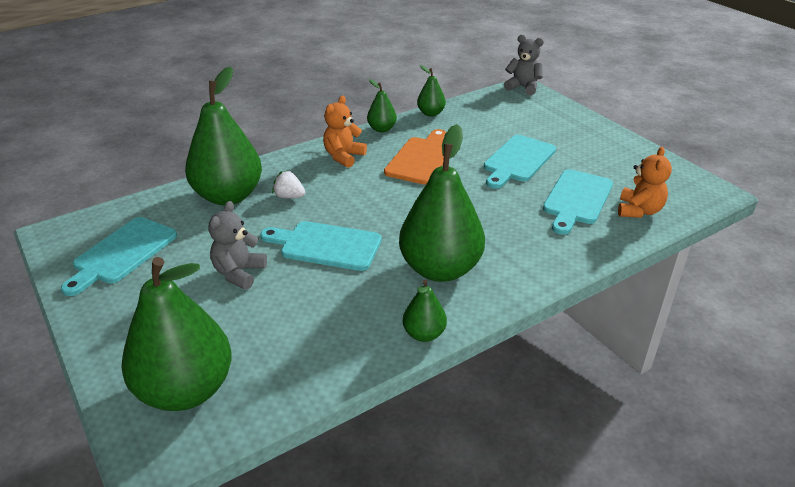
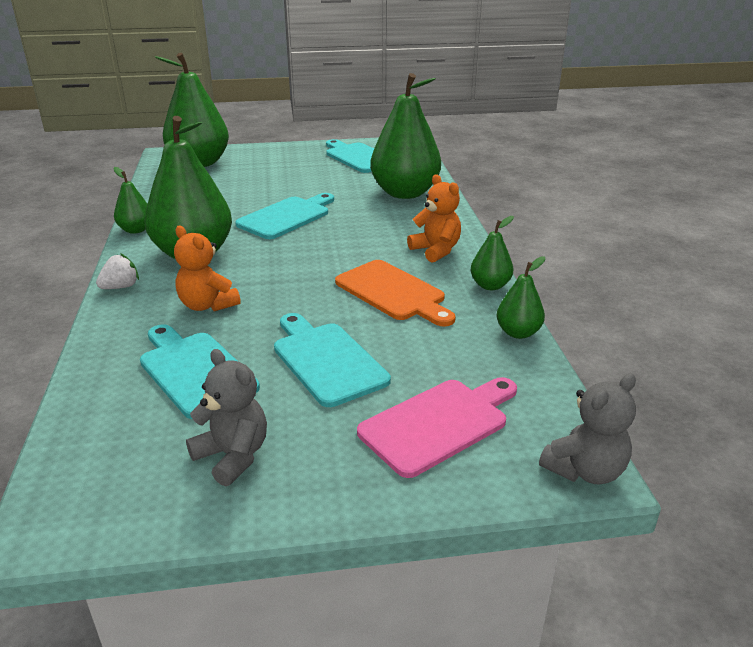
camera: 115 degrees right, 5 degrees down
grey teddy bear [208,201,267,290] -> grey teddy bear moved to [186,349,267,487]
white strawberry [272,170,305,198] -> white strawberry moved to [96,253,139,289]
orange teddy bear [618,147,672,218] -> orange teddy bear moved to [174,226,241,311]
none -> pink cutting board [357,377,517,478]

